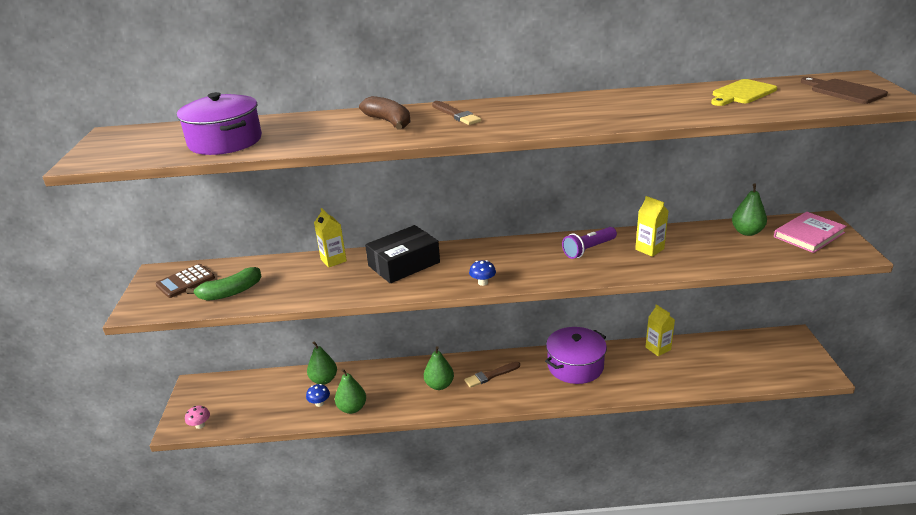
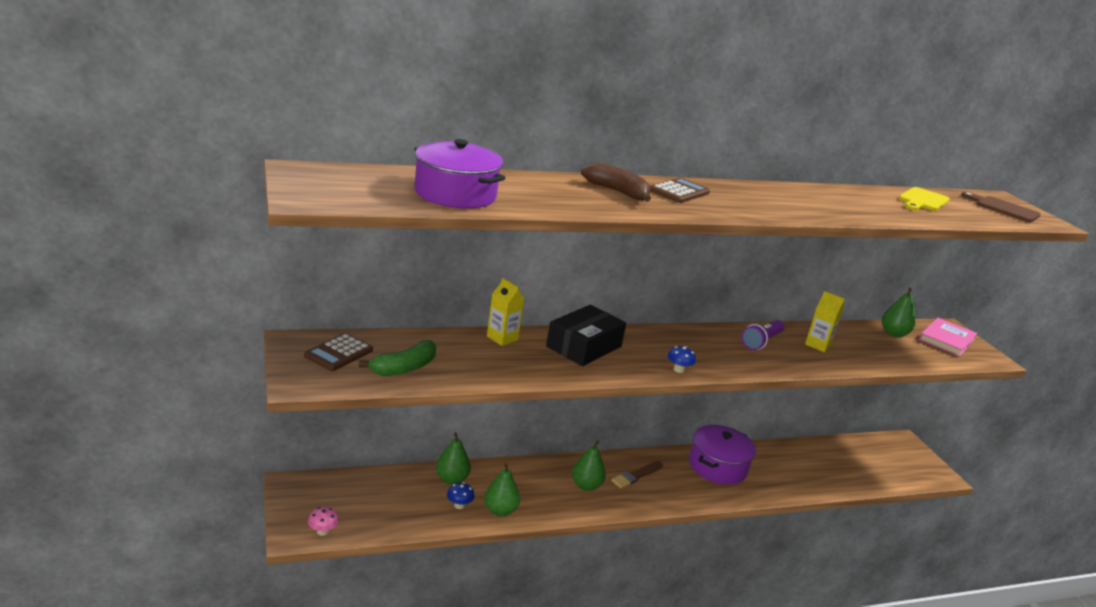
camera: 20 degrees left, 5 degrees down
brown brush [432,101,481,125] -> brown calculator [650,178,710,203]
yellow carton [645,304,675,356] -> none

